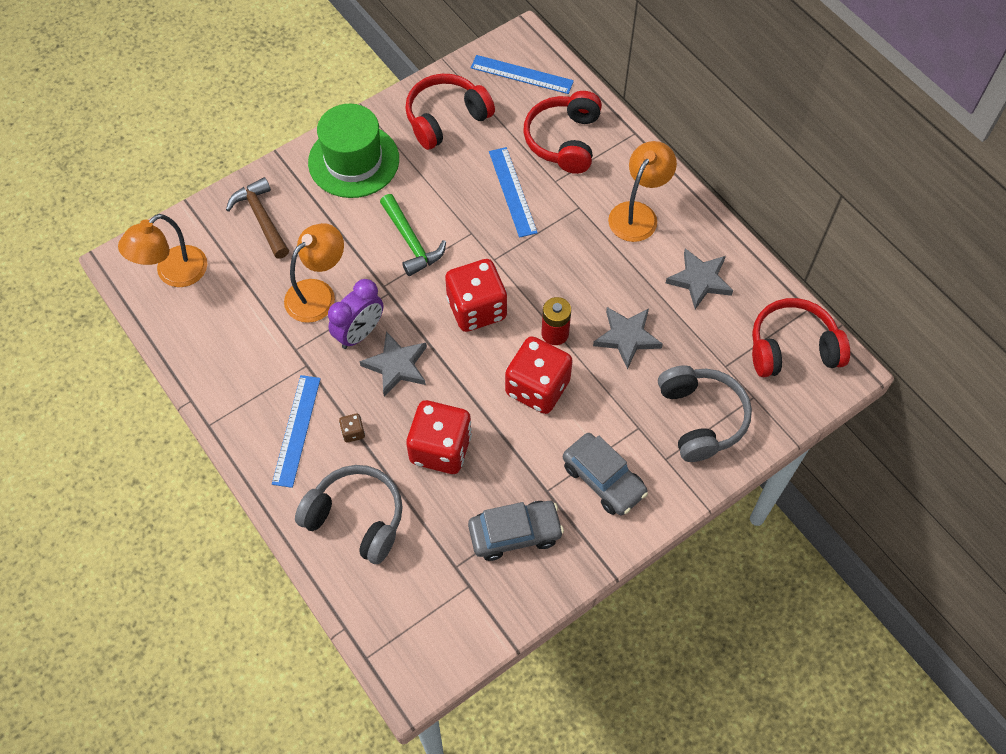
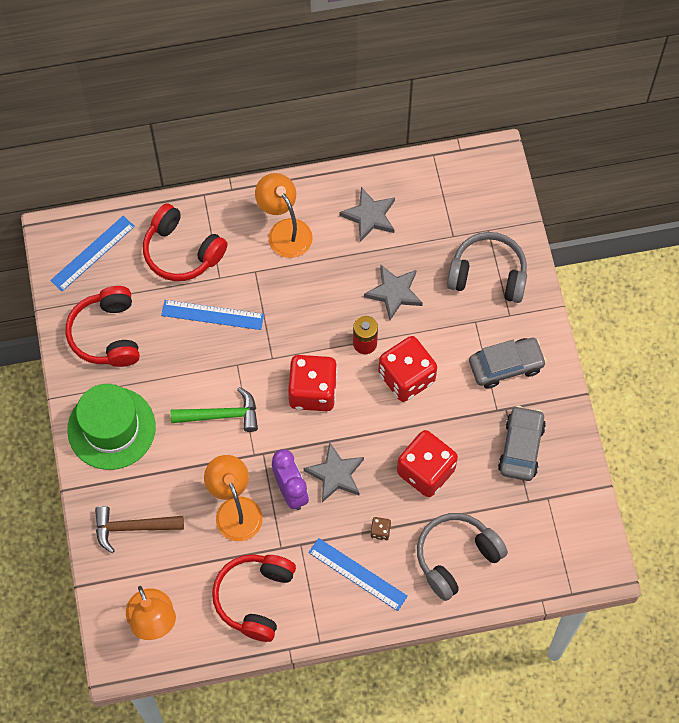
camera: 65 degrees left, 5 degrees up
red headphones [752,298,850,377] -> red headphones moved to [212,554,296,642]

